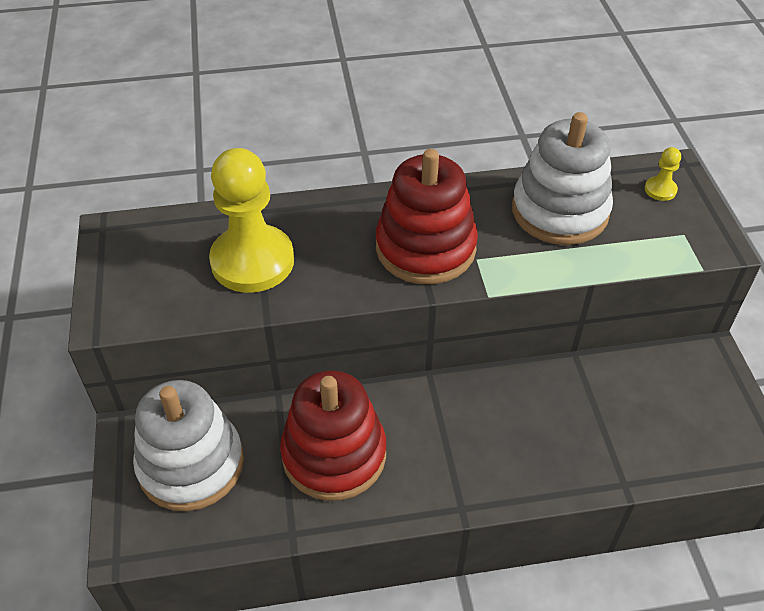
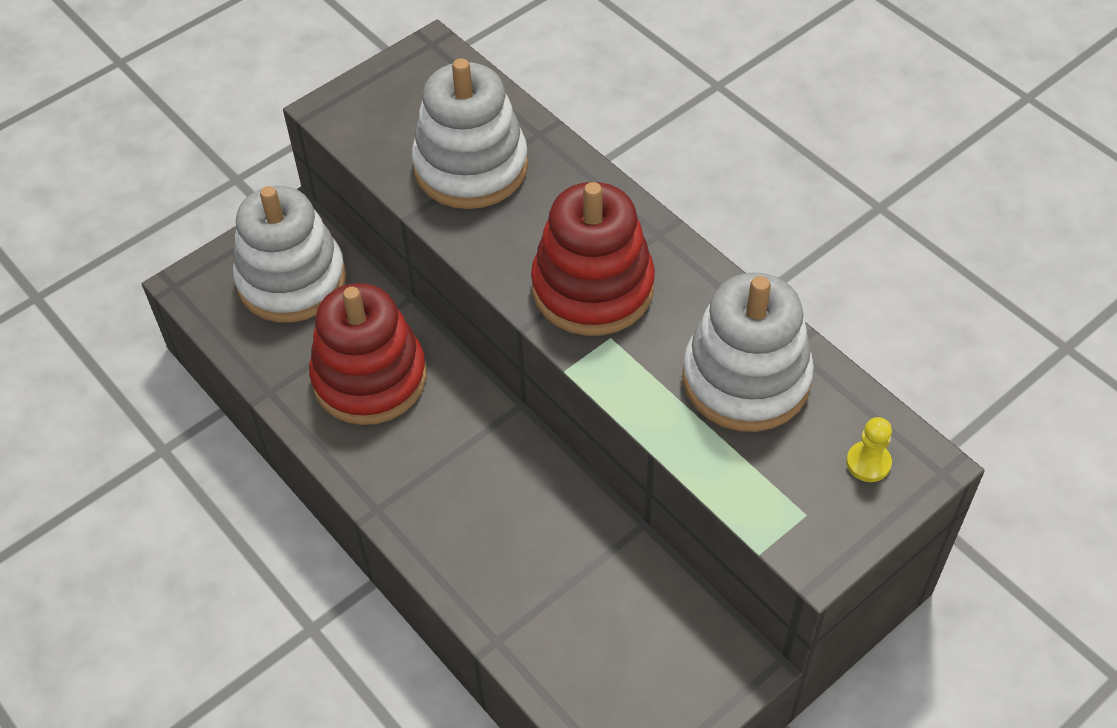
camera: 60 degrees right, 5 degrees up
yellow pawn [209,148,294,293] -> white stacking toy [412,58,528,209]

